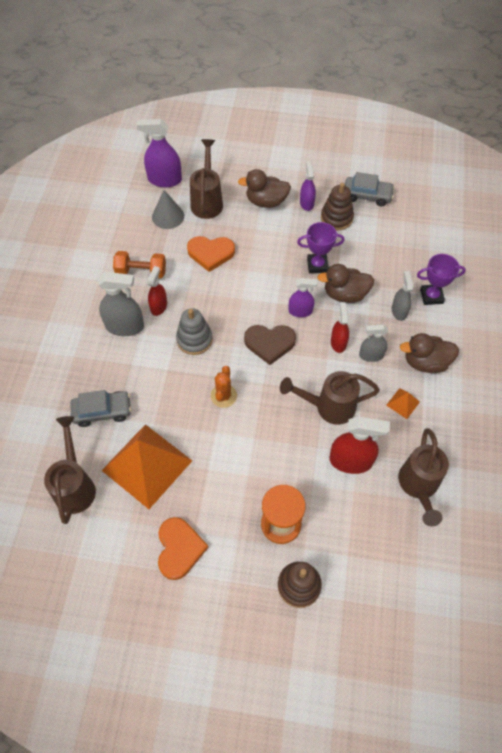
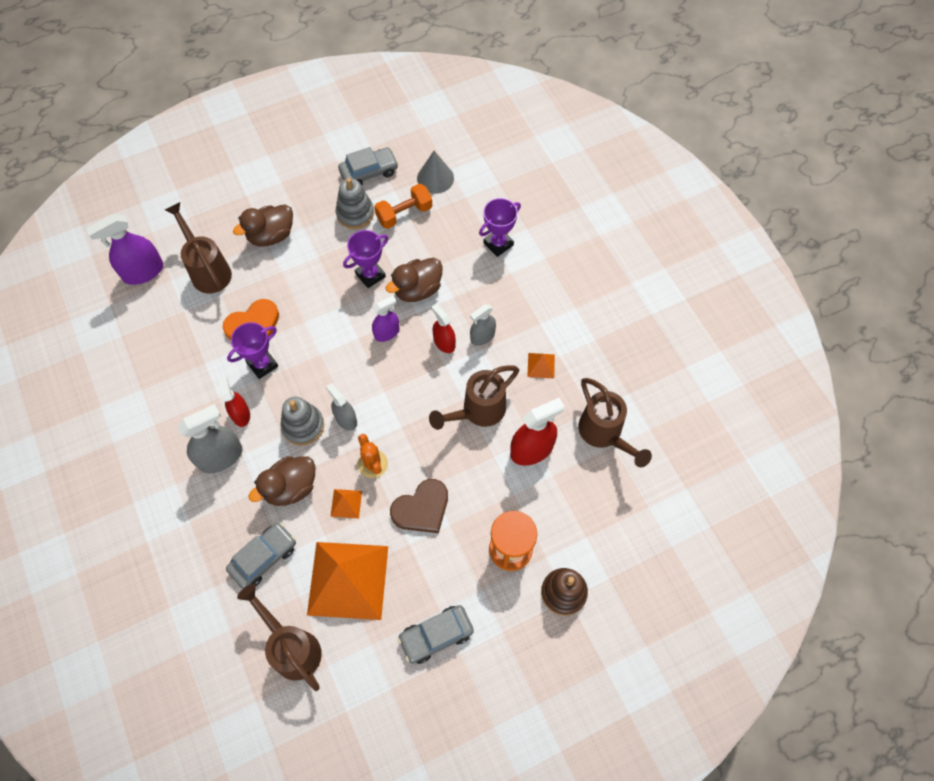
camera: 35 degrees left, 5 degrees up
orange dumbbell [113,251,166,279] -> orange dumbbell moved to [374,183,432,229]
grey cone [152,190,184,229] -> grey cone moved to [417,151,454,194]
orange heart [158,517,209,580] -> grey car [398,605,474,664]
brown heart [244,325,296,365] -> brown heart moved to [390,479,448,533]
purple spray bottle [300,161,316,211] -> none
brown stacking toy [321,183,354,230] -> grey stacking toy [336,178,374,229]
grey spray bottle [392,271,413,321] -> grey spray bottle moved to [326,383,357,431]
brown duck [400,333,459,373] -> brown duck moved to [249,456,315,506]
none -> purple trophy [227,322,278,379]
none -> orange pyramid [330,489,362,518]

